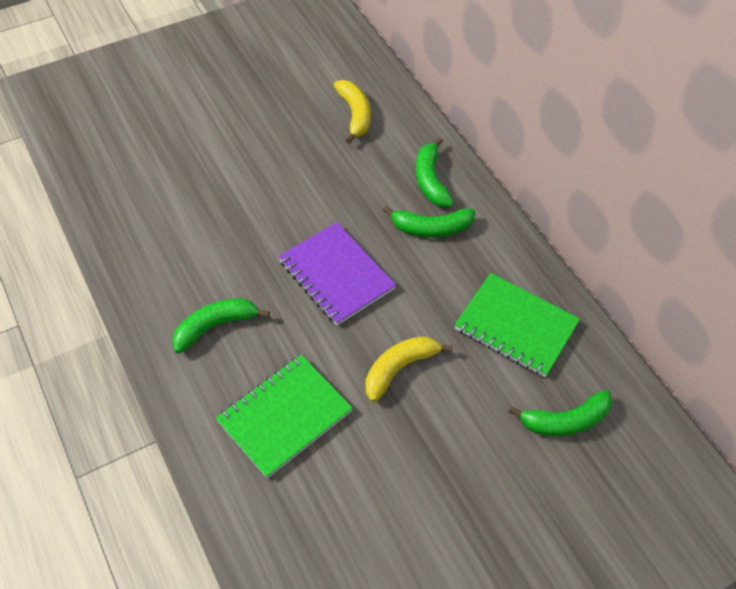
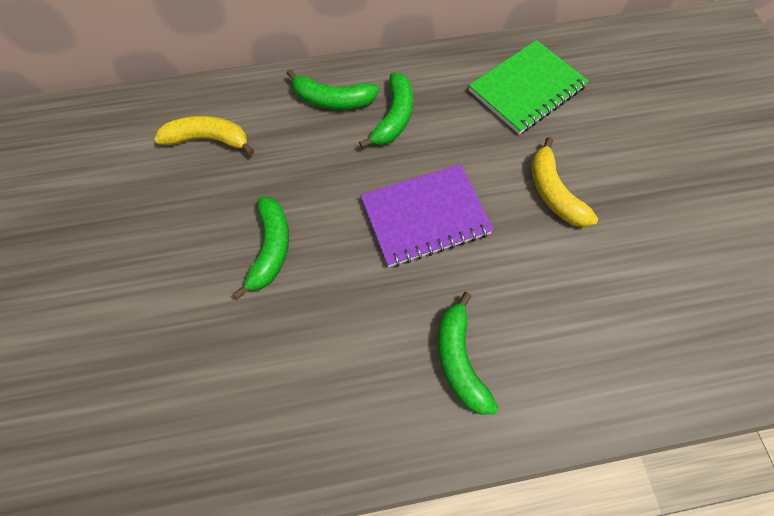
camera: 70 degrees left, 10 degrees up
green notebook [216,355,353,478] -> none
green banana [509,390,613,436] -> green banana moved to [233,196,289,299]

